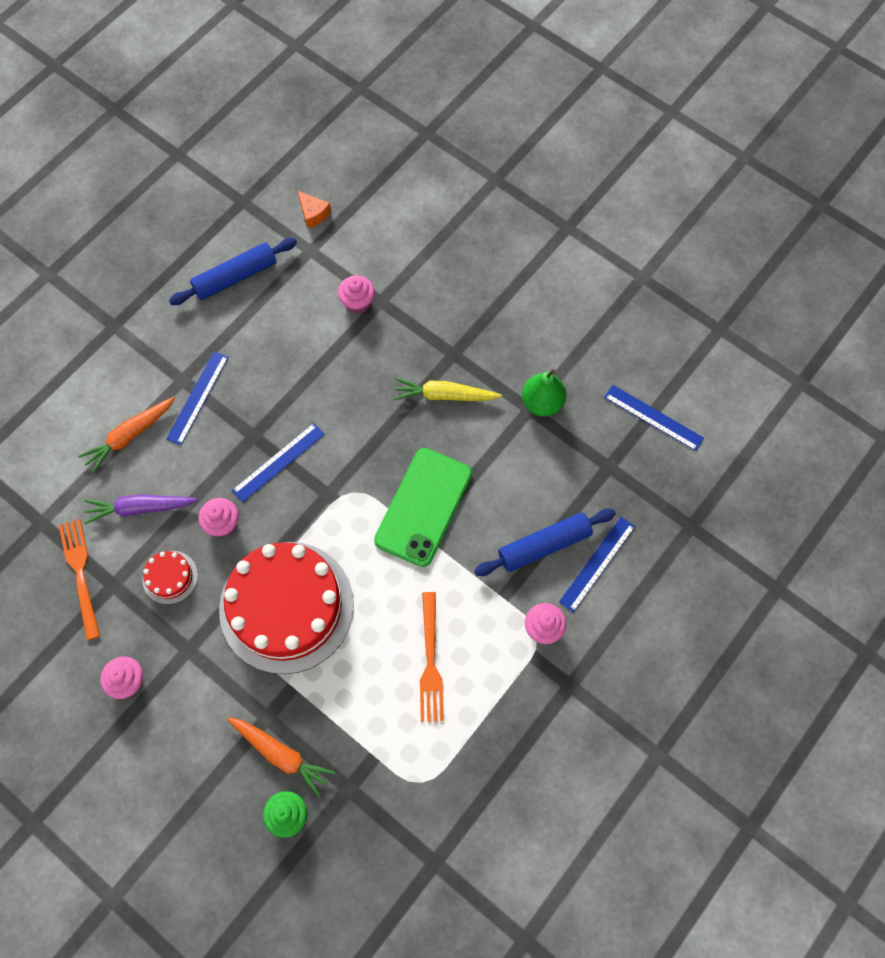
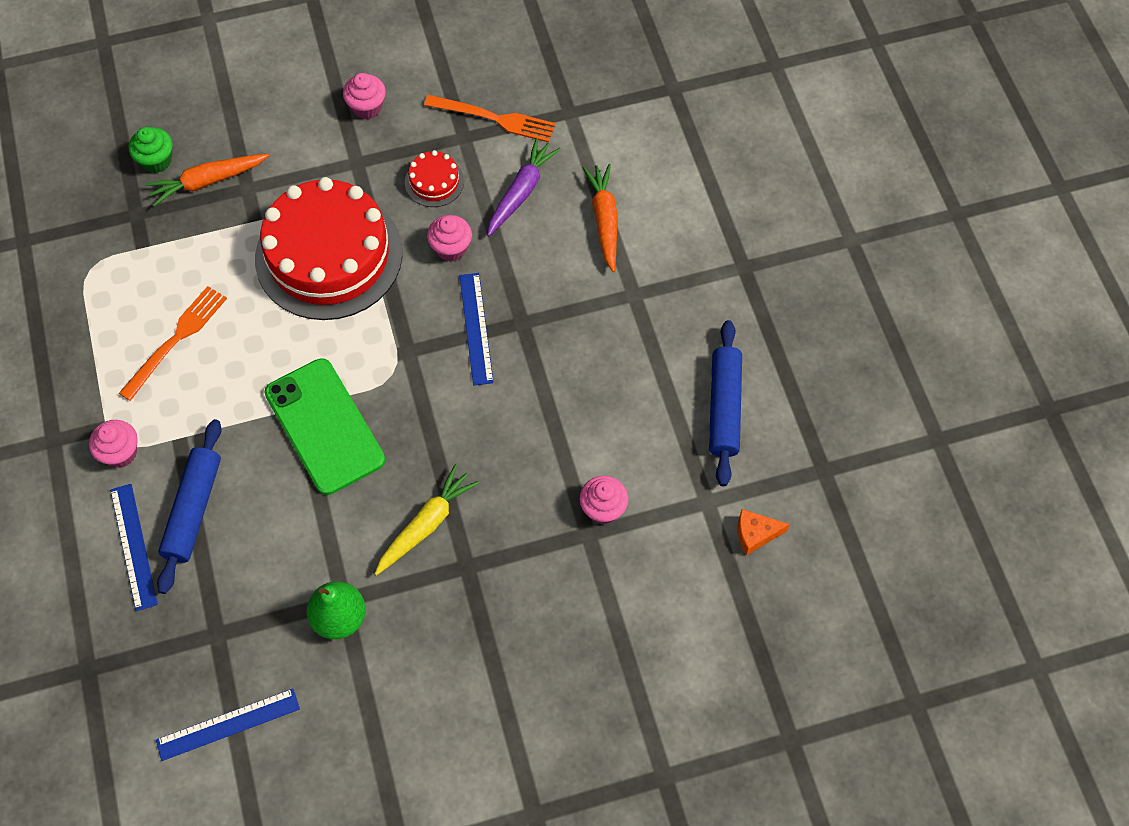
camera: 125 degrees right, 5 degrees down
blue ruler [166,351,229,445] -> none
orange fork [420,592,444,722] -> orange fork turned 90 degrees clockwise [119,286,227,401]

